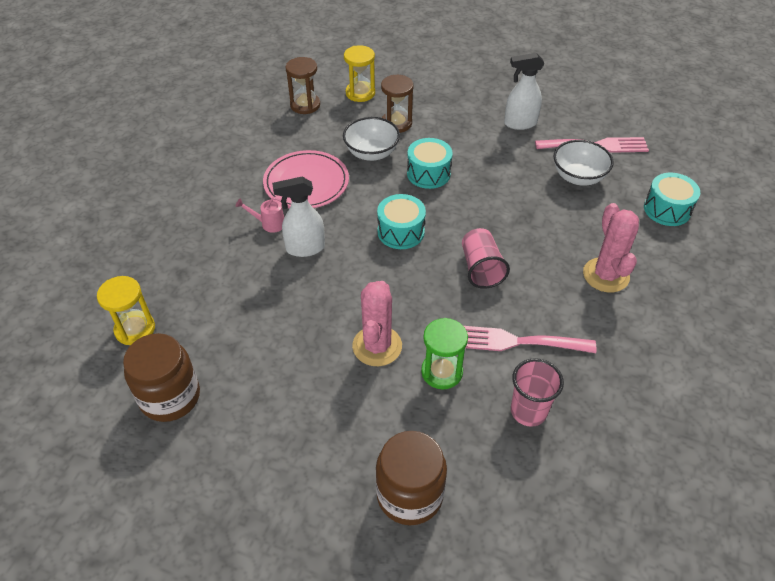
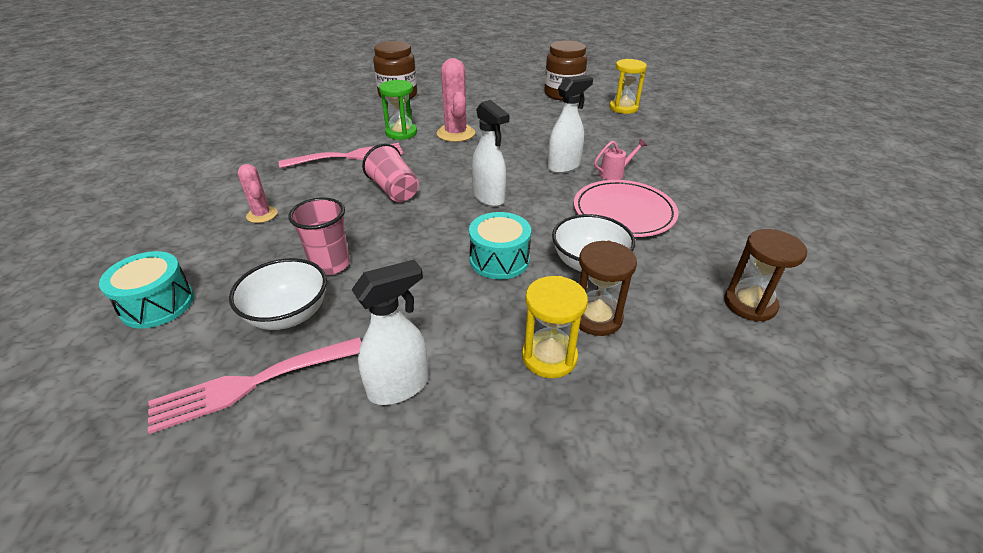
camera: 155 degrees right, 10 degrees down
yellow hourglass [344,45,375,102] -> yellow hourglass moved to [522,276,588,378]
turquoise drum [377,194,426,249] -> white spray bottle [472,100,509,207]
pink cup [511,358,564,427] -> pink cup moved to [288,197,350,275]
pink cactus [583,203,639,293] -> pink cactus [238,164,278,223], size x0.60

